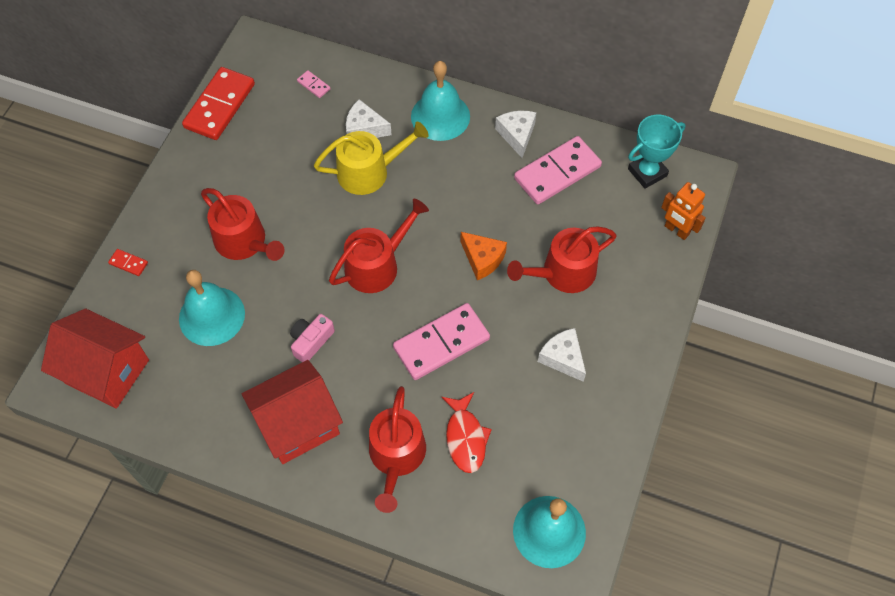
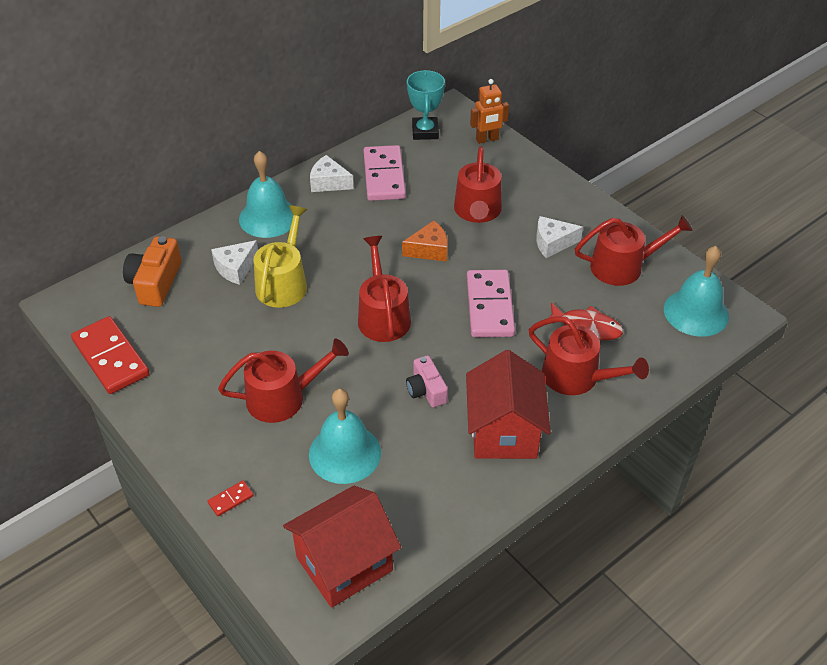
camera: 60 degrees left, 15 degrees down
pink domino [297,70,331,98] -> orange camera [123,236,181,307]
none -> red watering can [575,215,693,286]

